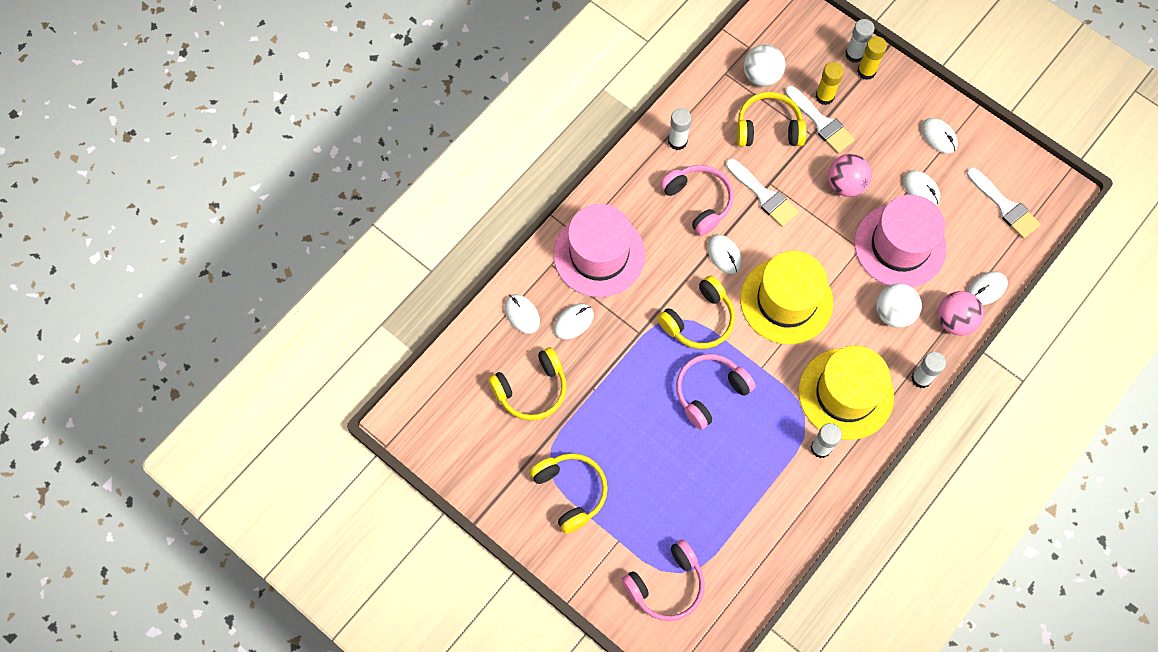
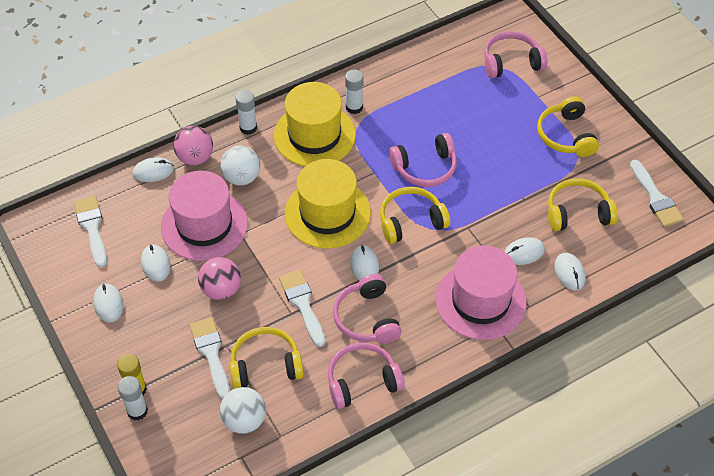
camera: 160 degrees left, 15 degrees down
white glue stick [668,108,692,150] -> pink headphones [328,342,405,409]
yellow headphones [736,92,806,147] -> yellow headphones turned 150 degrees clockwise [230,327,304,389]
yellow glue stick [815,62,844,105] -> none
none -> white brush [630,160,684,227]

